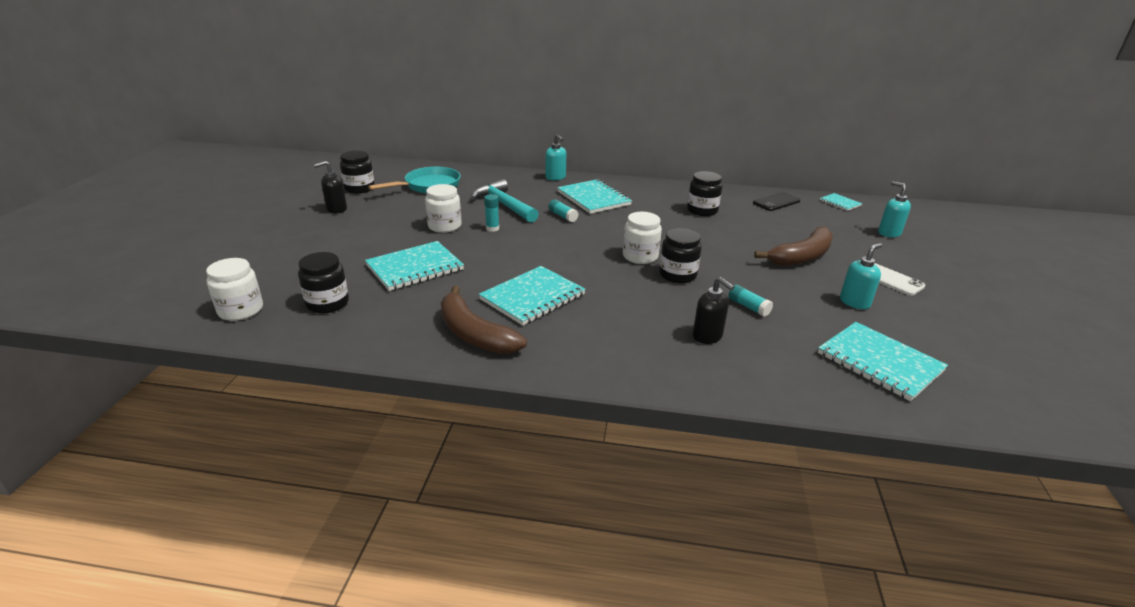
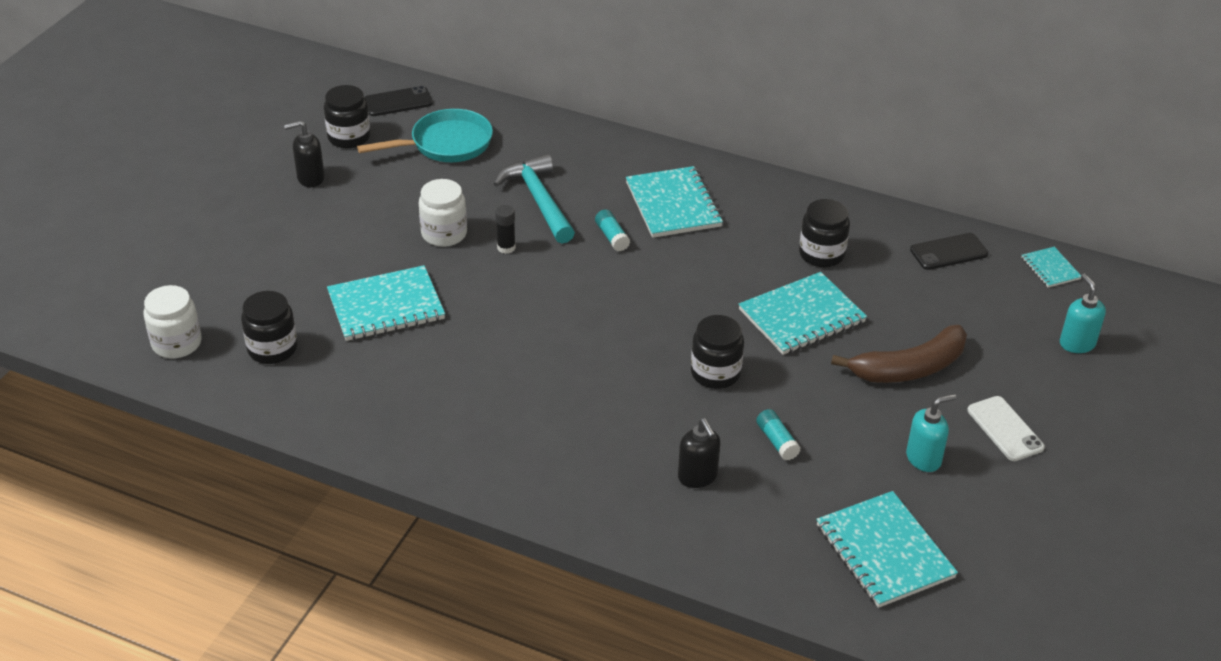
camera: 15 degrees right, 10 degrees up
brown banana [441,286,527,354] -> none
turquoise notebook [479,266,586,326] -> turquoise notebook moved to [739,272,867,355]
turquoise glue stick [484,194,499,232] -> black glue stick [495,205,516,254]
turquoise soap dispenser [545,134,566,180] -> none
white jar [623,212,662,264] -> none
none -> black phone [364,86,433,116]

